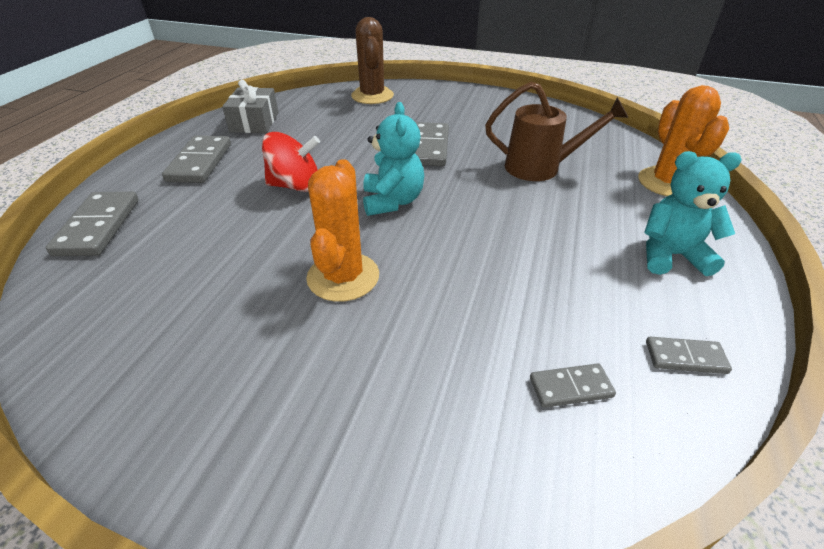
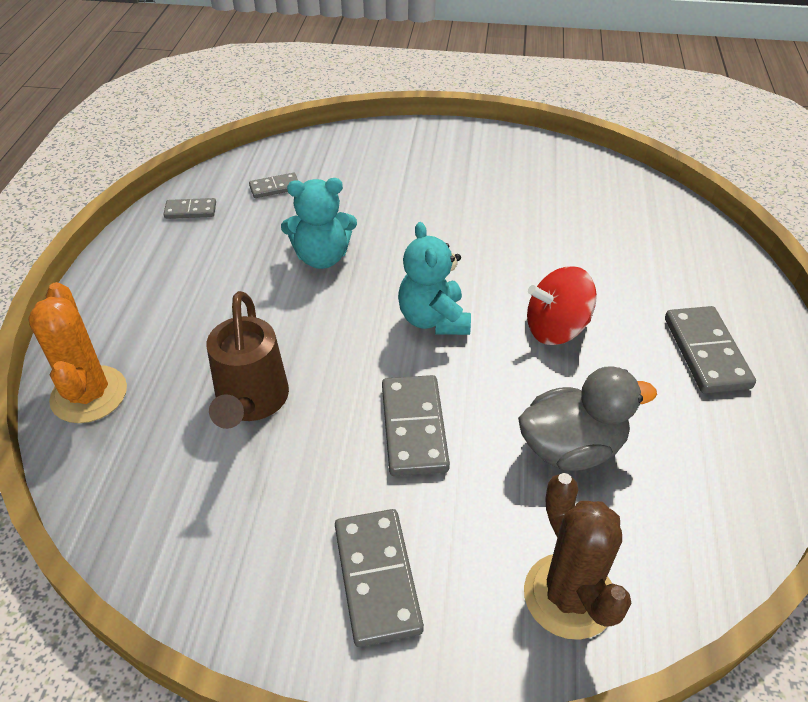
camera: 170 degrees right, 5 degrees up
grey domino [46,191,139,256] -> grey domino moved to [335,509,424,647]
grey gift [222,80,279,133] -> none
orange cactus [306,159,379,302] -> none
brown watering can [485,82,628,181] -> brown watering can turned 90 degrees counterclockwise [206,291,289,429]
turquoise teddy bear [645,151,742,276] -> turquoise teddy bear moved to [281,178,357,269]
none -> grey duck [518,366,657,471]

